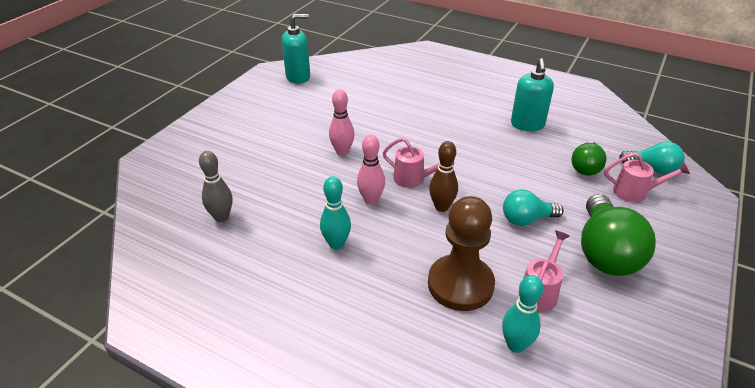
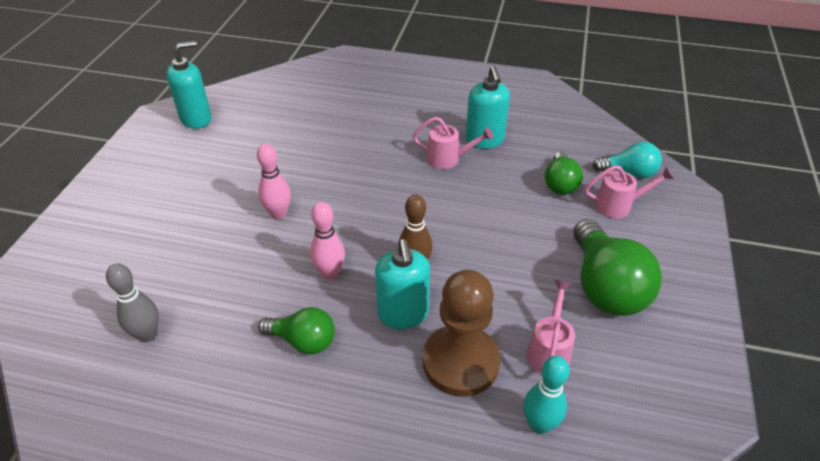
camera: 15 degrees left, 5 degrees up
turquoise bowling pin [320,176,351,250] -> green light bulb [258,307,335,355]
pink watering can [383,138,454,188] -> pink watering can moved to [413,117,493,169]
turquoise light bulb [503,189,564,226] -> none
none -> turquoise soap dispenser [375,239,430,329]

